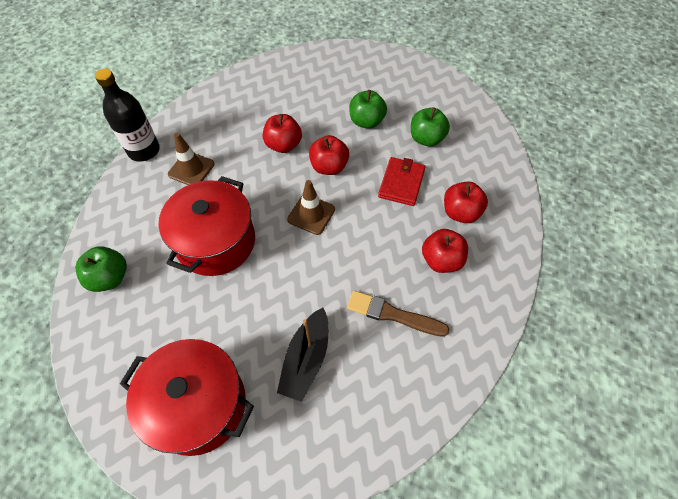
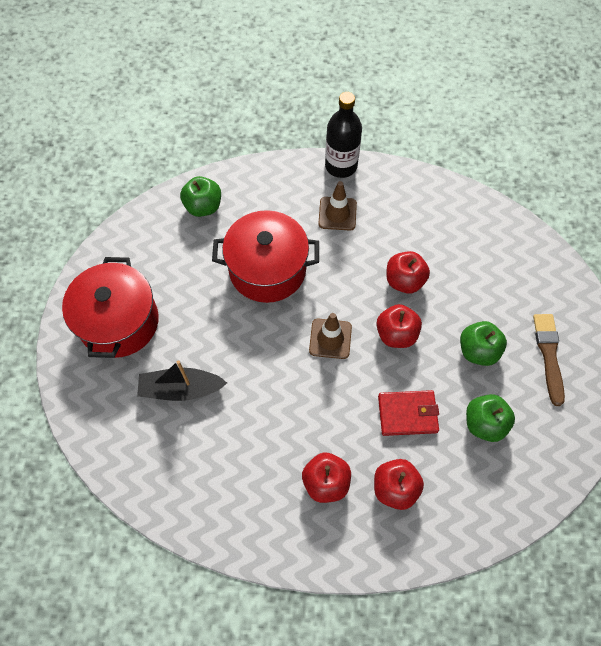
camera: 70 degrees right, 5 degrees up
brown brush [347,291,449,337] -> brown brush moved to [533,314,565,406]

